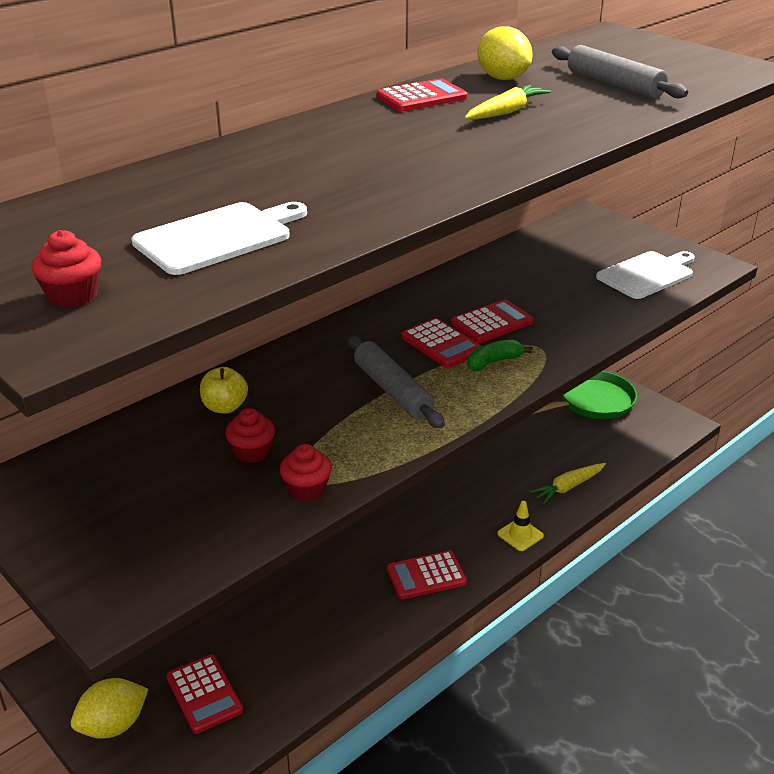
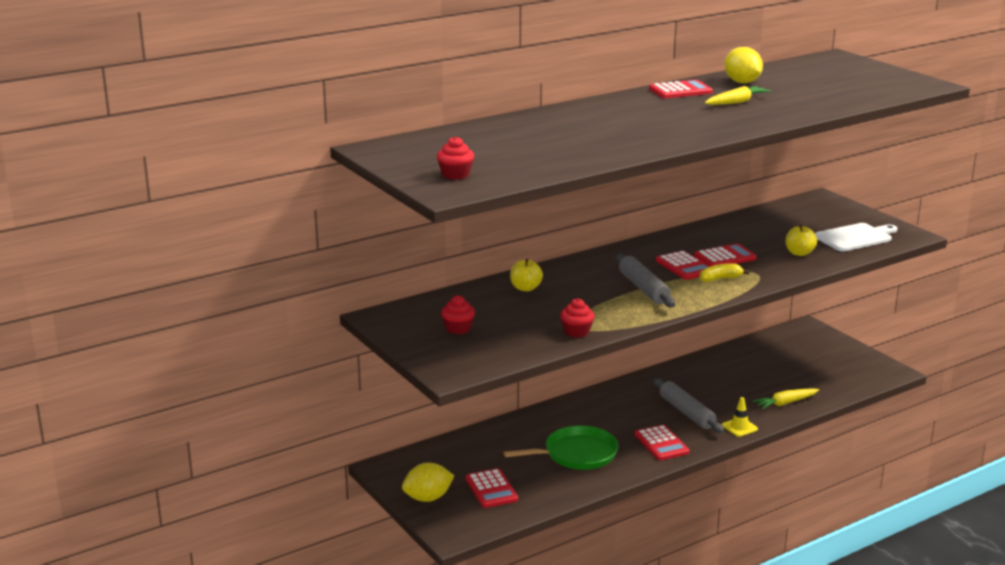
camera: 10 degrees right, 10 degrees down
white cutting board [132,202,307,275] -> none
red cupcake [225,408,275,463] -> red cupcake moved to [441,295,475,334]
red calculator [387,551,467,600] -> red calculator turned 105 degrees counterclockwise [635,425,690,460]
green banana [467,339,533,371] -> yellow banana [700,263,750,282]
green pan [533,371,637,419] -> green pan moved to [504,425,619,470]
grey rolling pin [552,45,688,99] -> grey rolling pin moved to [653,378,724,433]
none -> yellow apple [786,224,817,256]

